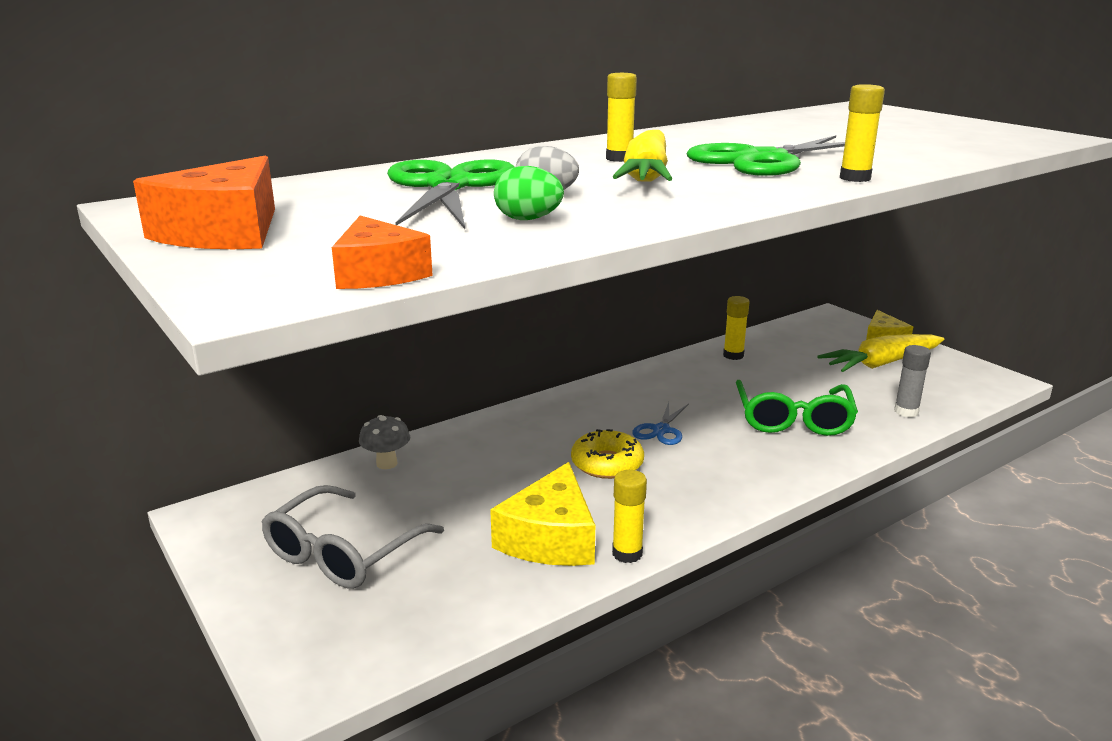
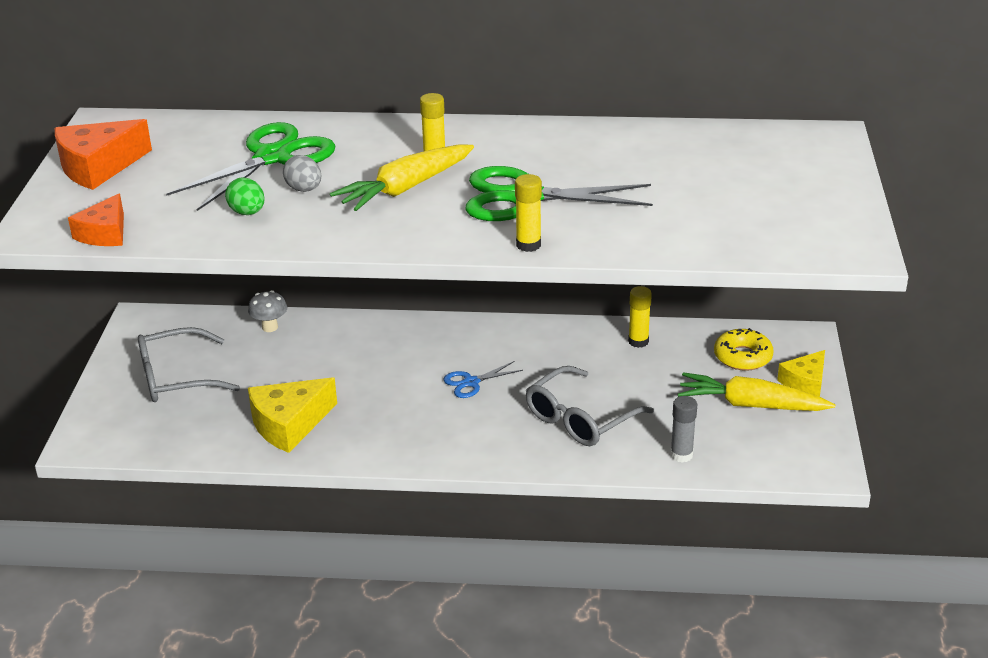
camera: 40 degrees right, 10 degrees up
yellow donut [571,429,644,479] -> yellow donut moved to [714,328,774,371]
yellow glue stick [612,470,647,563] -> none
green glasses [736,380,858,436] -> grey glasses [526,366,654,446]

